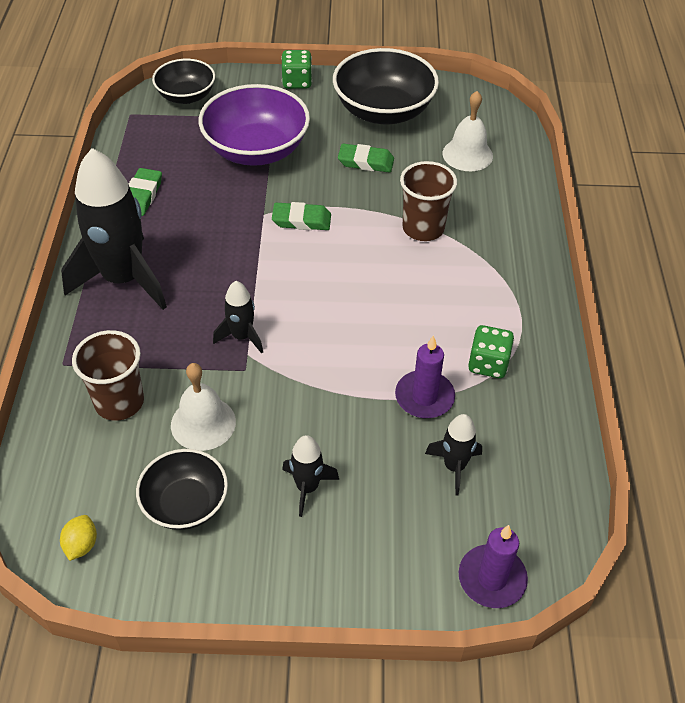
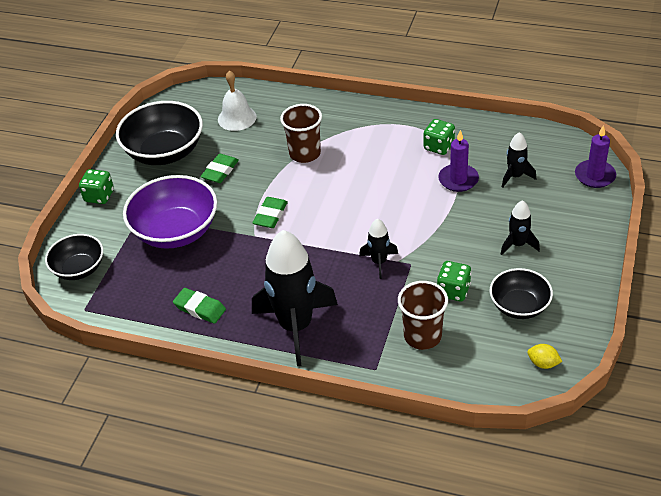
camera: 70 degrees left, 5 degrees down
white bell [171,363,236,451] -> green dice [437,261,471,301]

